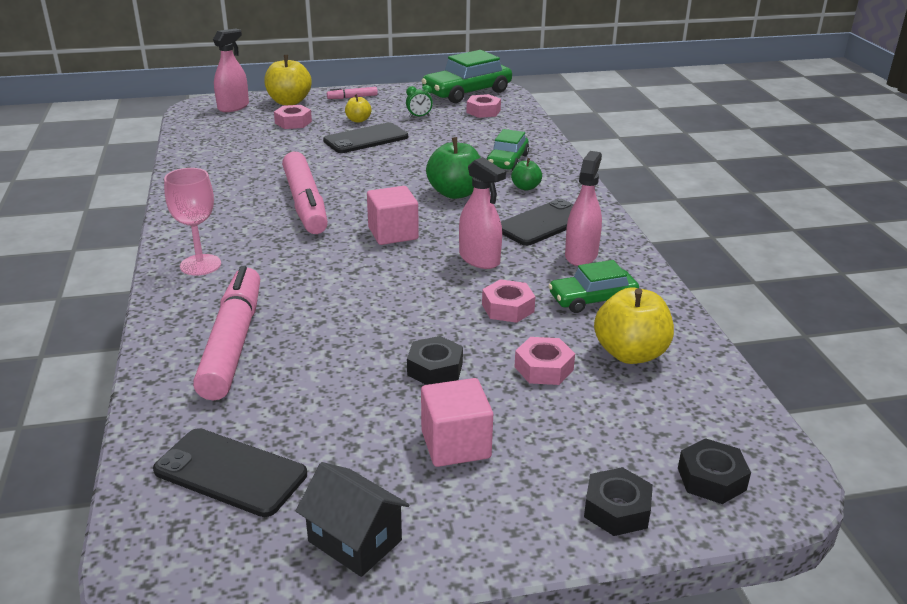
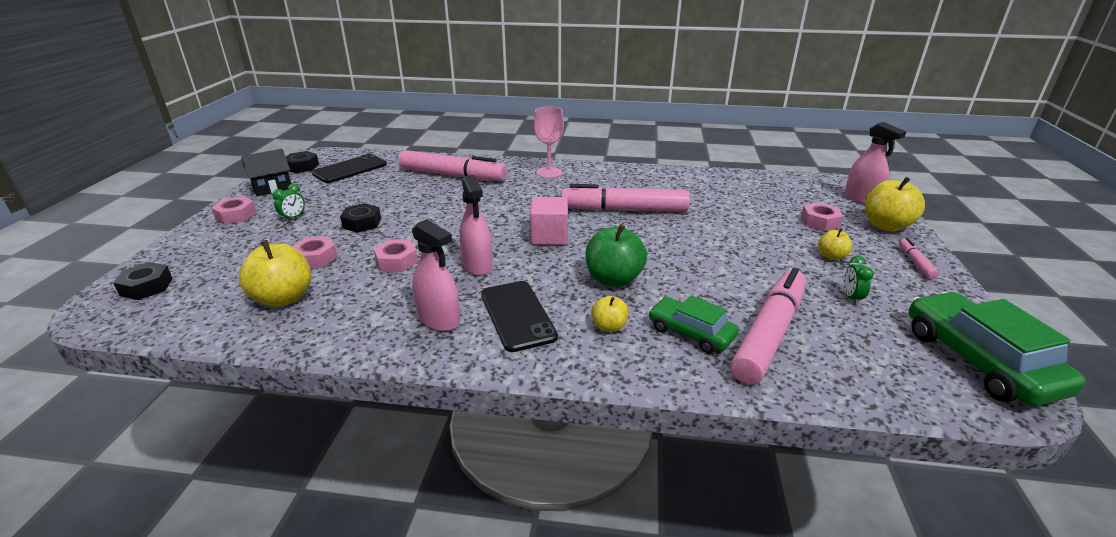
camera: 110 degrees right, 0 degrees up
black phone [323,122,408,153] -> none
pink cube [421,378,493,467] -> green clock [272,184,305,222]
pink spray bottle [459,157,506,269] -> pink spray bottle turned 90 degrees counterclockwise [459,175,493,276]
pink nut [467,94,501,118] -> pink nut moved to [211,196,257,225]
green apple [511,158,542,191] -> yellow apple [591,296,629,332]
green car [548,260,639,313] -> none
black nut [584,467,653,536] -> black nut moved to [286,151,319,173]
none -> pink marker [730,268,806,385]

